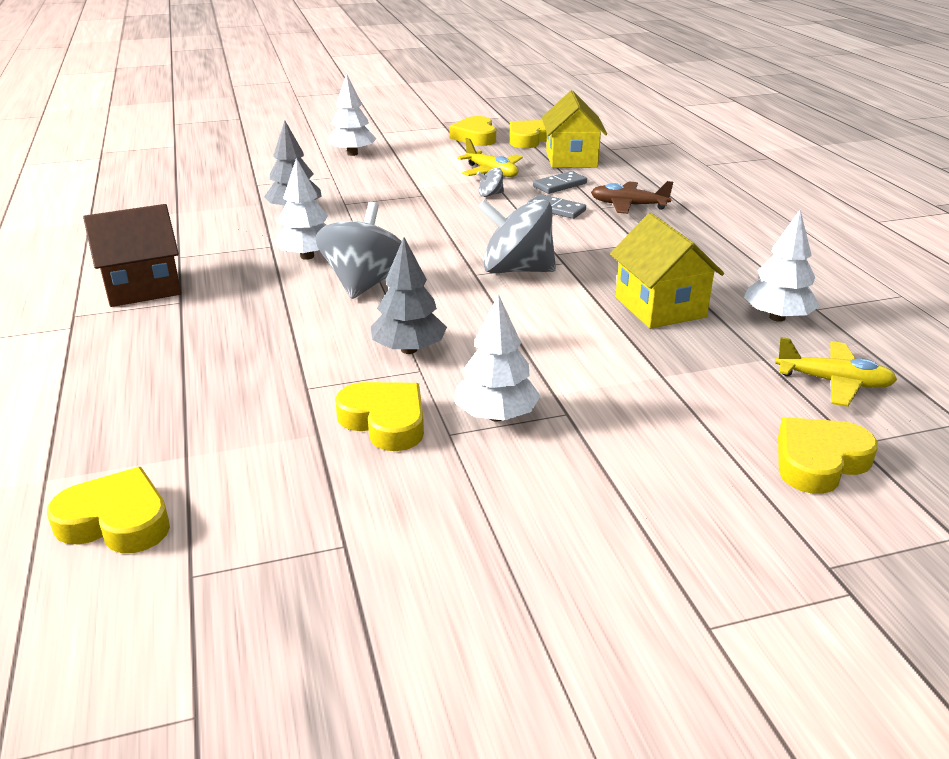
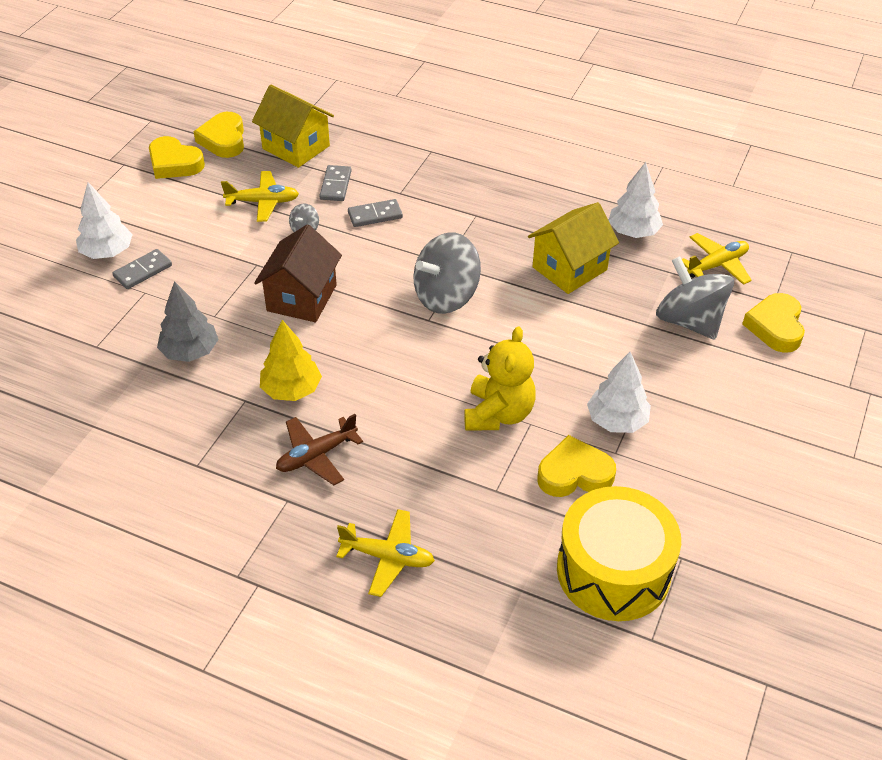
camera: 50 degrees left, 15 degrees up
yellow heart [47,467,170,553] -> none
brown house [83,204,181,307] -> brown house moved to [254,224,342,322]
white tree [273,158,328,260] -> yellow tree [260,320,322,401]
grey spinning top [316,202,402,299] -> grey spinning top moved to [656,256,734,339]
grey tree [371,237,447,354] -> yellow teddy bear [464,327,536,431]
brown plane [591,181,673,214] -> brown plane moved to [276,414,363,485]
yellow house [610,213,724,329] -> yellow house turned 60 degrees counterclockwise [528,202,619,294]
none -> grey domino [112,249,172,289]
none -> yellow plane [336,509,435,597]
none -> yellow drum [557,486,681,621]

